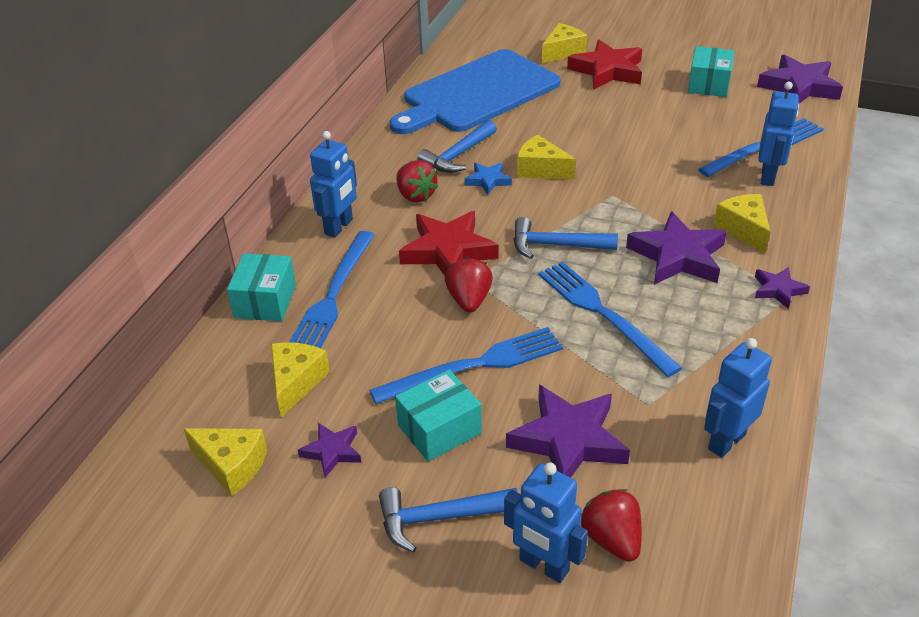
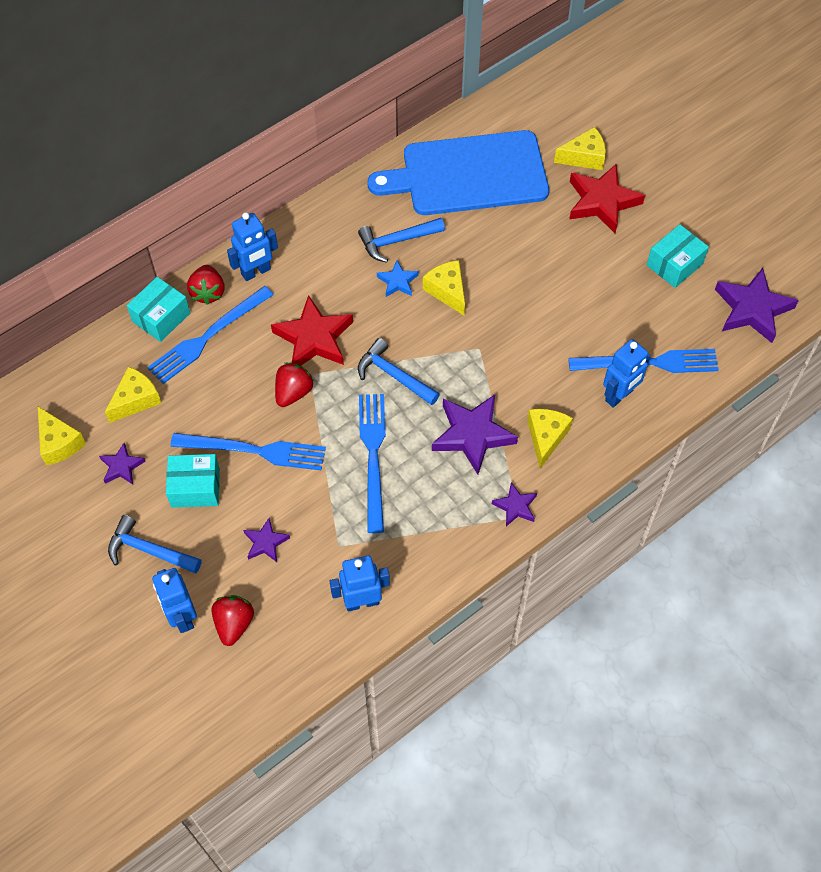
camera: 30 degrees right, 20 degrees up
red strawberry [396,160,438,202] -> red strawberry moved to [187,265,225,305]
purple star [506,385,630,478] -> purple star [243,518,290,562], size x0.52

